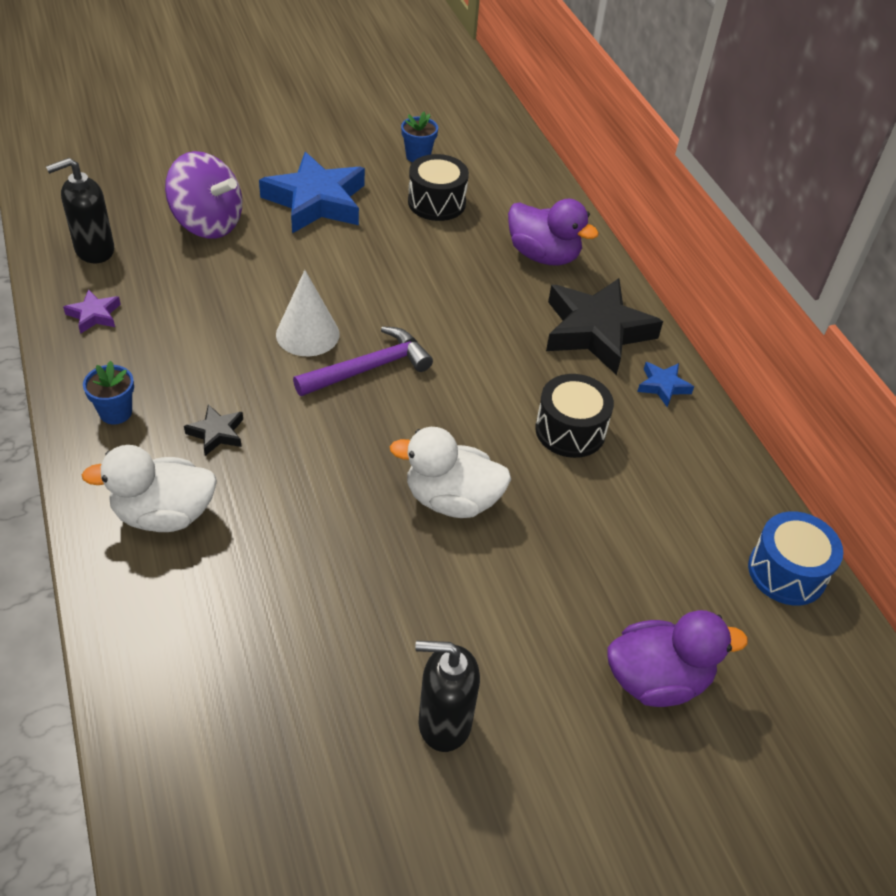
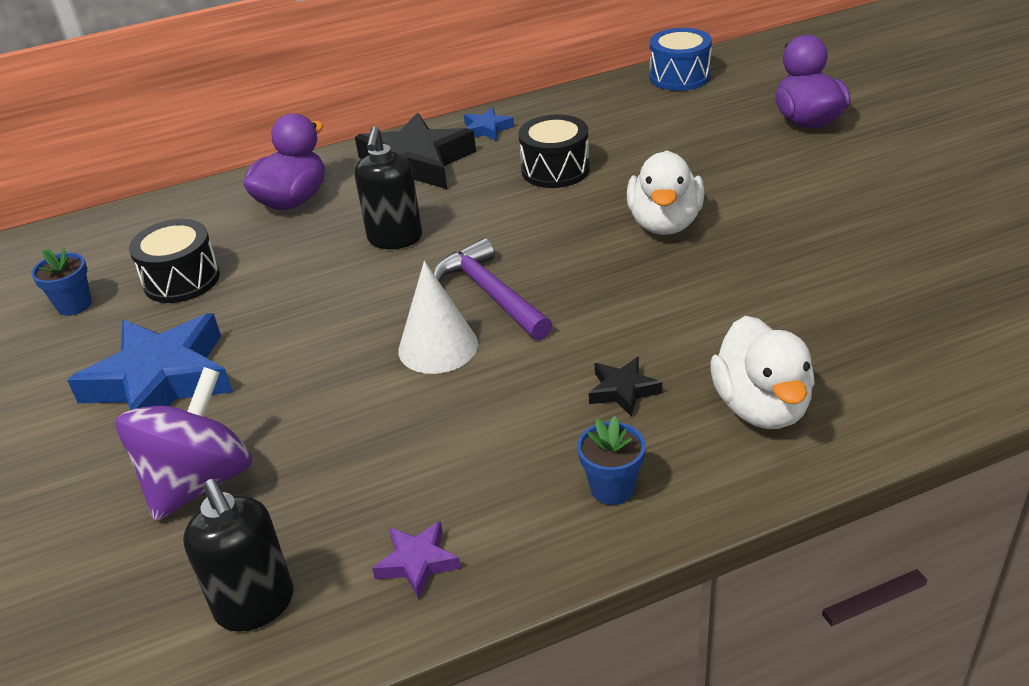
camera: 85 degrees left, 10 degrees down
black soap dispenser [415,641,480,752] -> black soap dispenser moved to [355,127,422,249]

